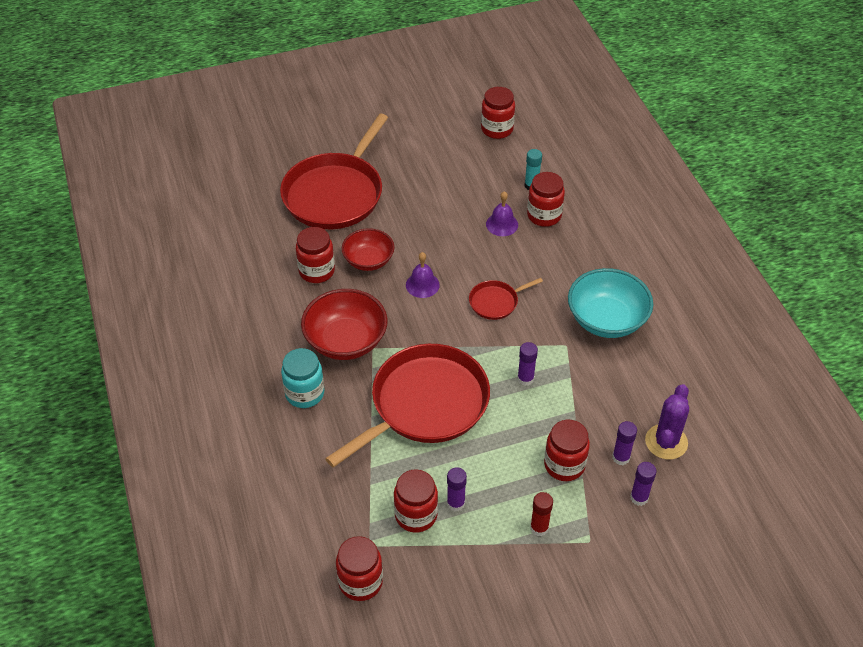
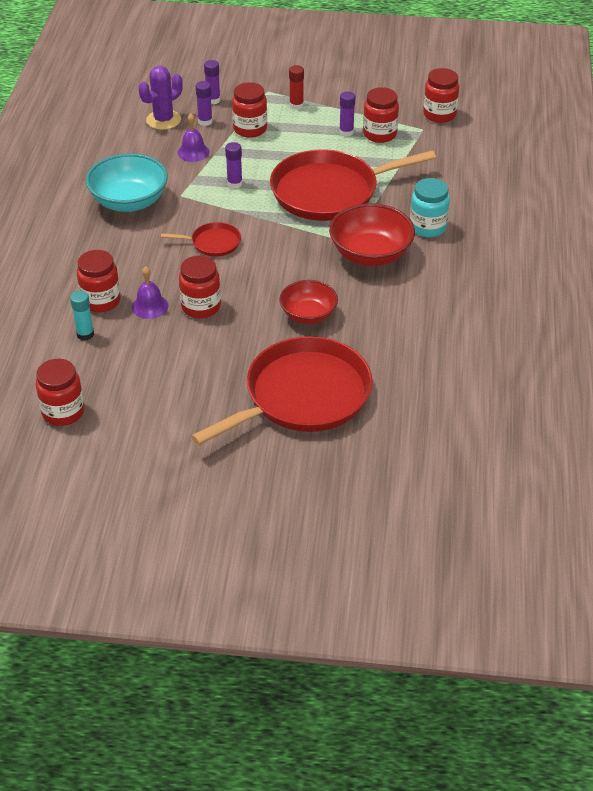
camera: 155 degrees left, 5 degrees down
red jar [296,227,335,283] -> red jar moved to [179,256,221,318]
purple bell [406,252,440,298] -> purple bell moved to [177,114,210,162]

